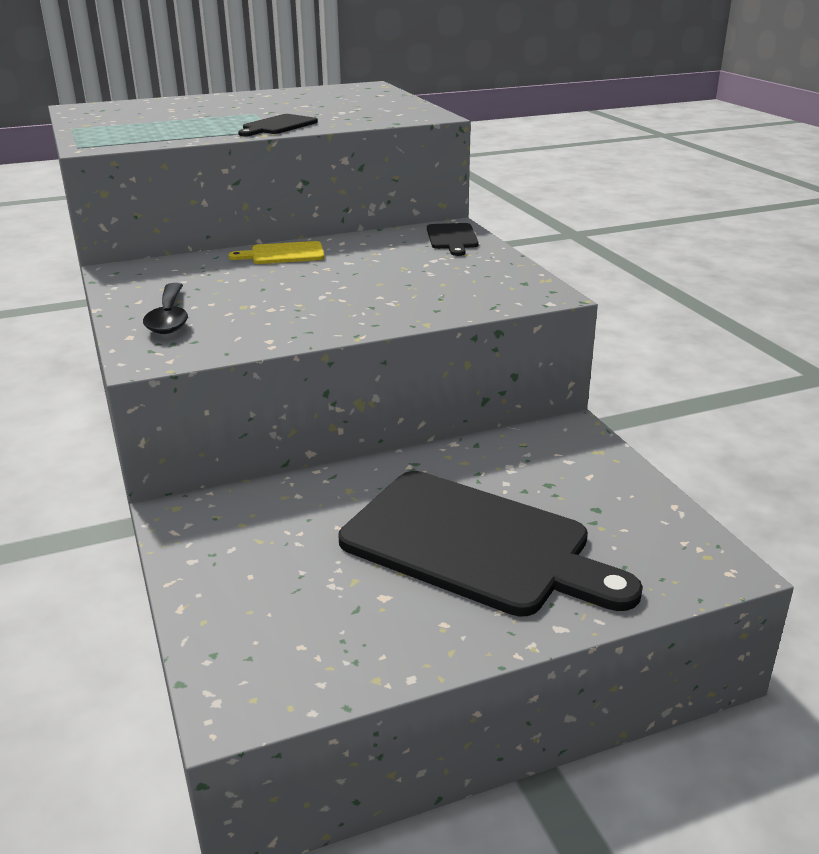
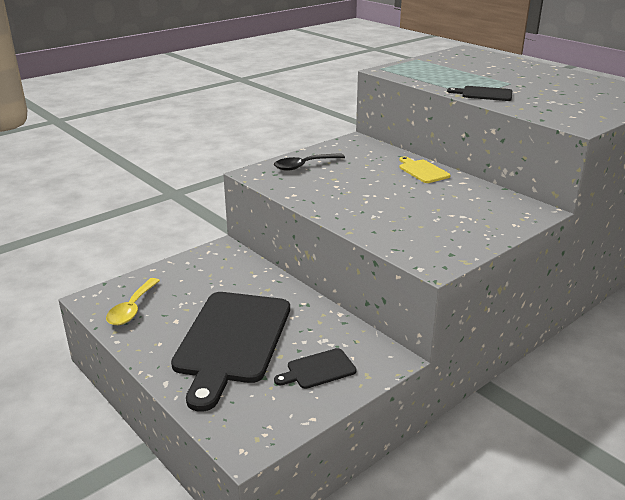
camera: 70 degrees right, 0 degrees up
black cutting board [427,223,479,256] -> black cutting board moved to [274,348,357,389]
none -> yellow spoon [106,278,160,325]

